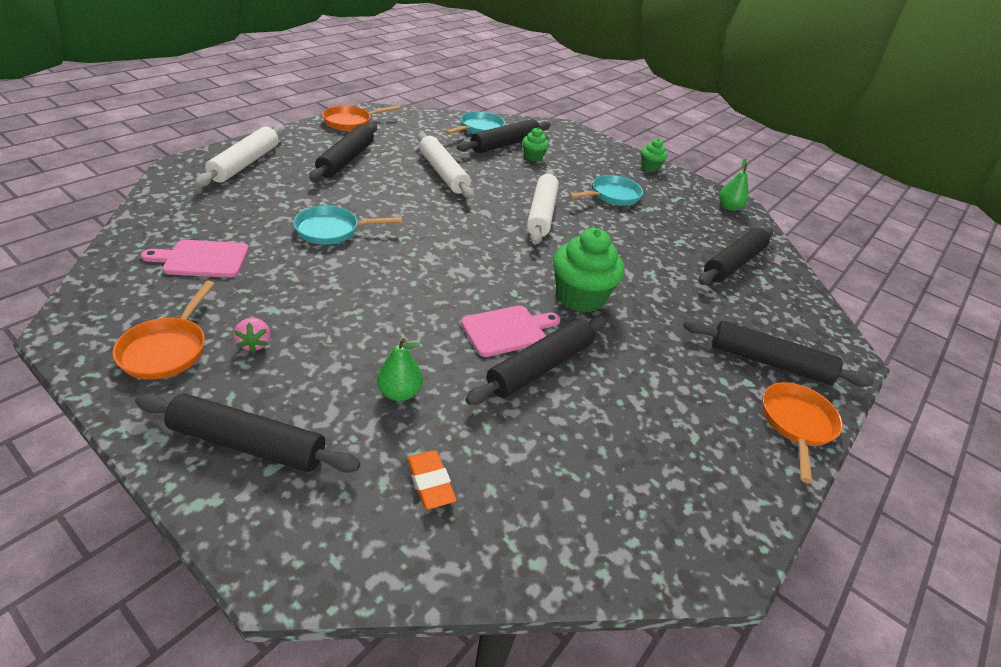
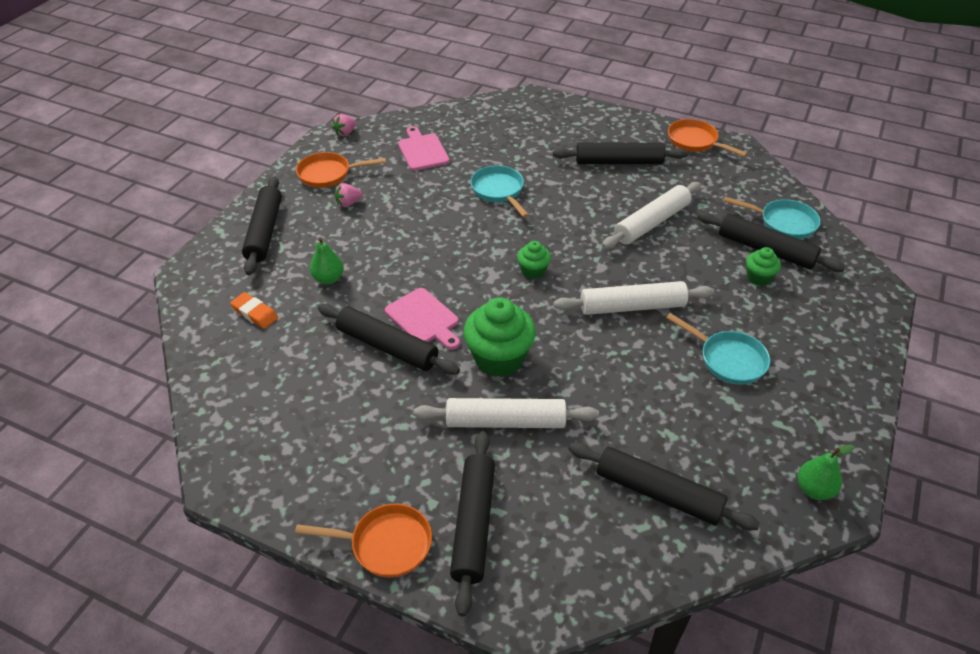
camera: 80 degrees right, 5 degrees up
white rolling pin [195,125,285,187] -> white rolling pin moved to [413,398,599,428]
orange eraser [407,450,456,509] -> orange eraser turned 75 degrees clockwise [230,292,278,329]
green cupcake [641,139,668,172] -> green cupcake moved to [517,241,551,279]
none -> pink strawberry [332,114,356,136]

